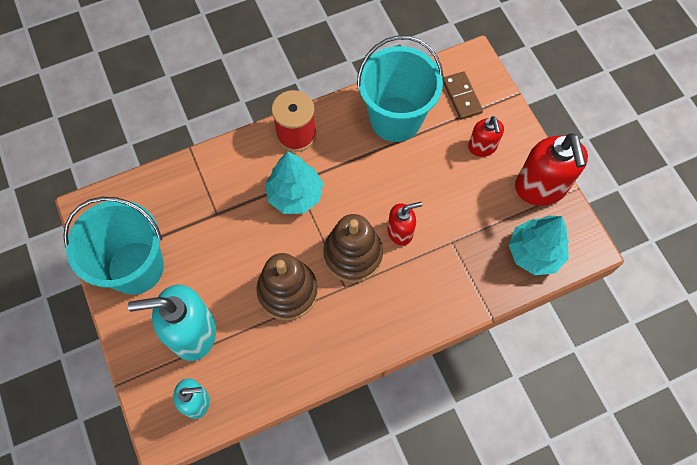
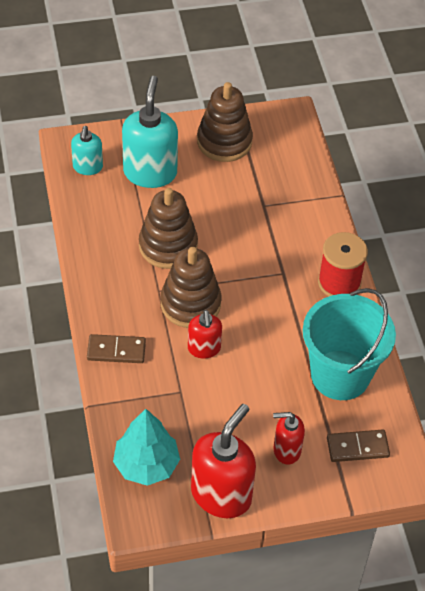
camera: 100 degrees right, 15 degrees down
turquoise bucket [63,197,164,294] -> brown stacking toy [197,82,253,162]
turquoise tree [265,151,323,214] -> none
red soap dispenser [515,133,588,206] -> red soap dispenser turned 120 degrees clockwise [191,404,256,518]
none -> brown domino [87,334,146,363]

